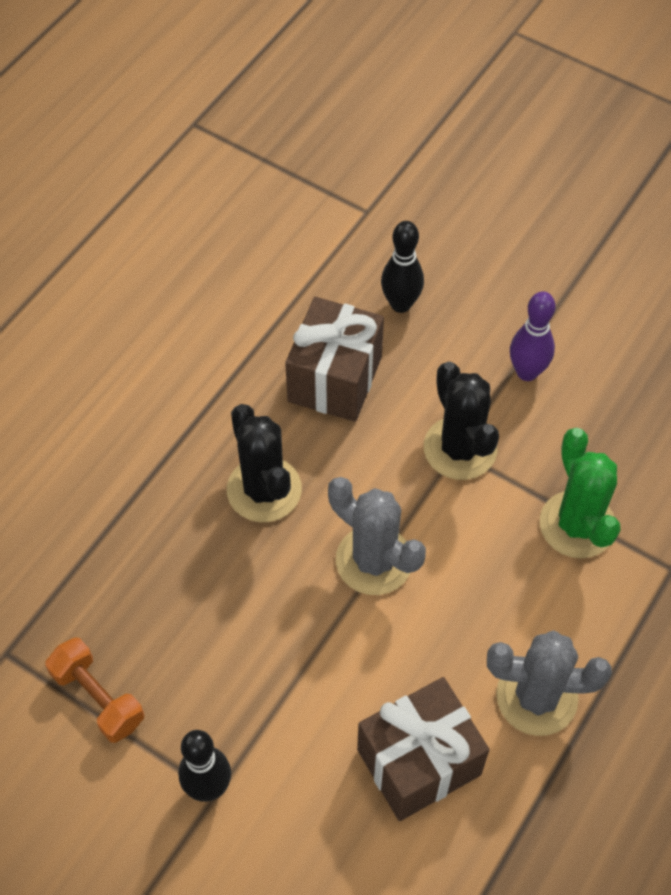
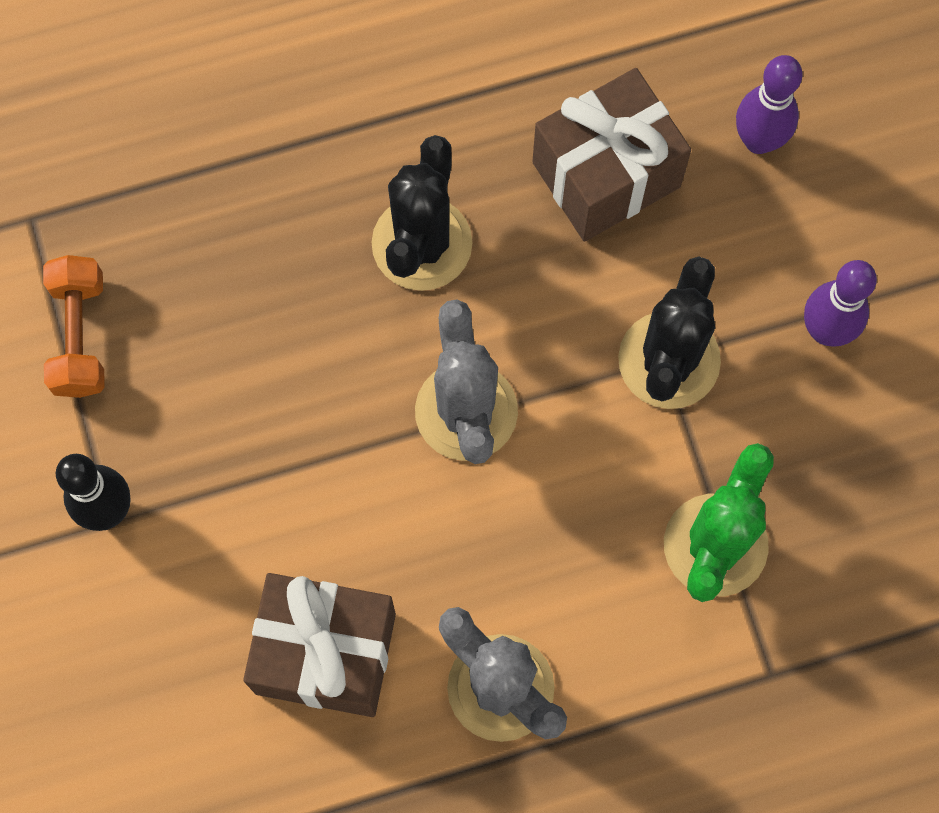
camera: 40 degrees right, 15 degrees up
black bowling pin [381,221,424,313] -> purple bowling pin [736,55,802,154]

